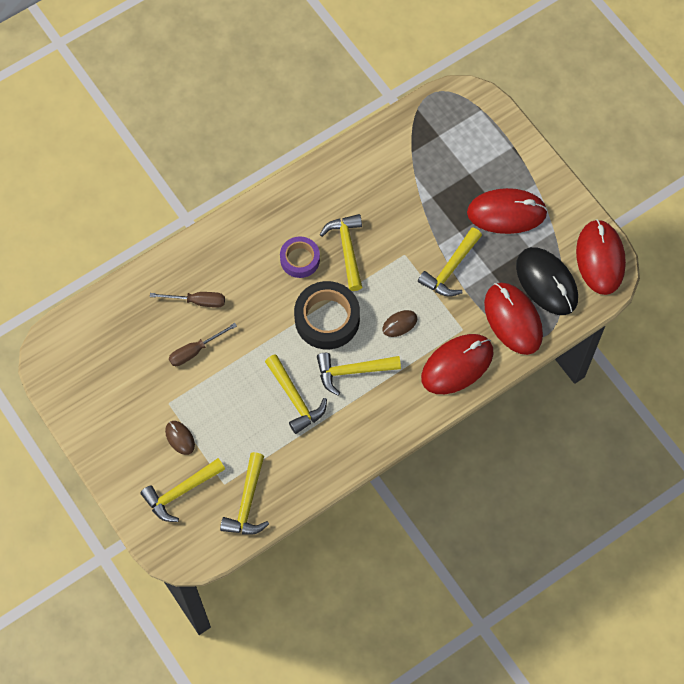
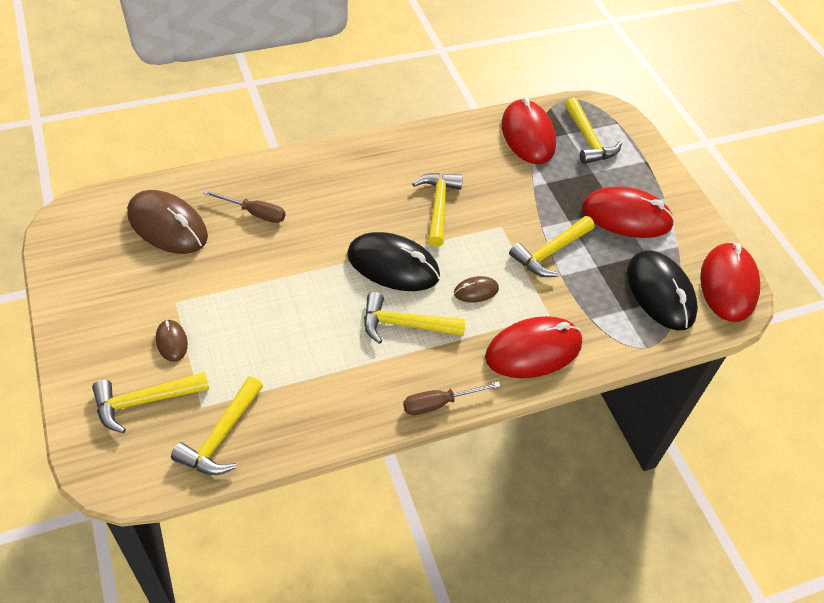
camera: 10 degrees right, 15 degrees down
brown screwdriver [169,323,237,366] -> brown screwdriver moved to [403,381,501,415]
yellow hammer [265,354,327,434] -> yellow hammer moved to [565,97,622,164]
purple tape [280,236,320,278] -> none
black tape [294,281,360,349] -> black mouse [347,232,440,291]
red mouse [484,283,543,355] -> red mouse moved to [502,97,556,164]
none -> brown mouse [127,190,208,254]

